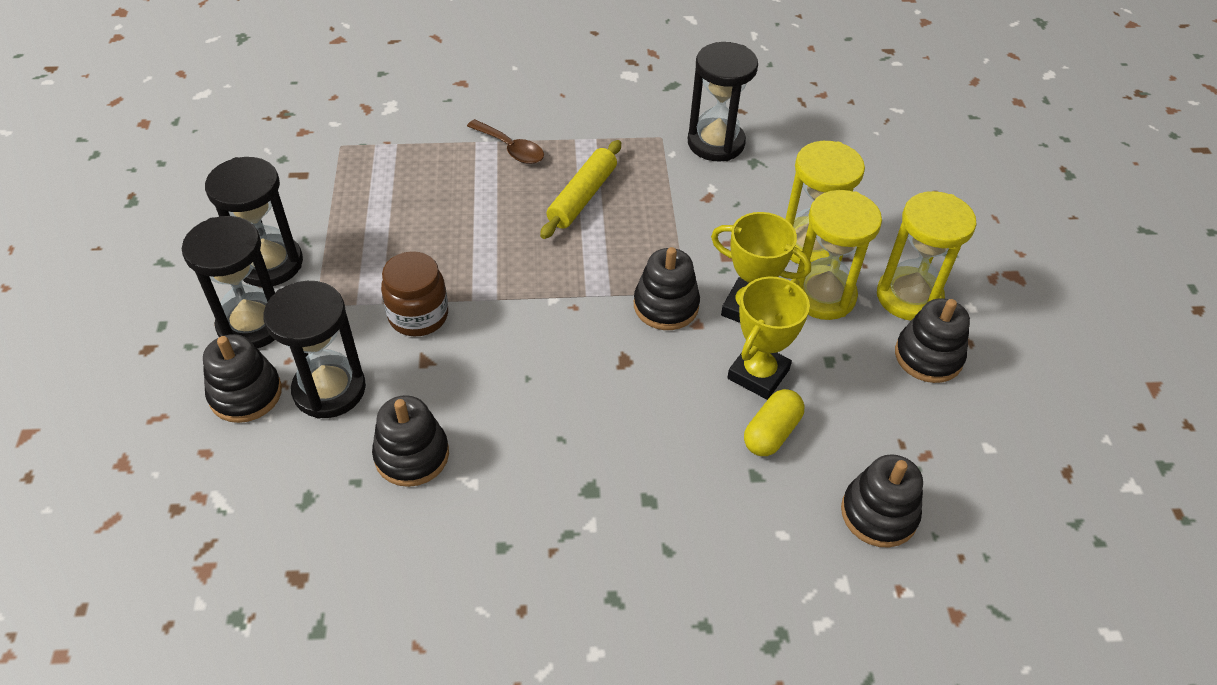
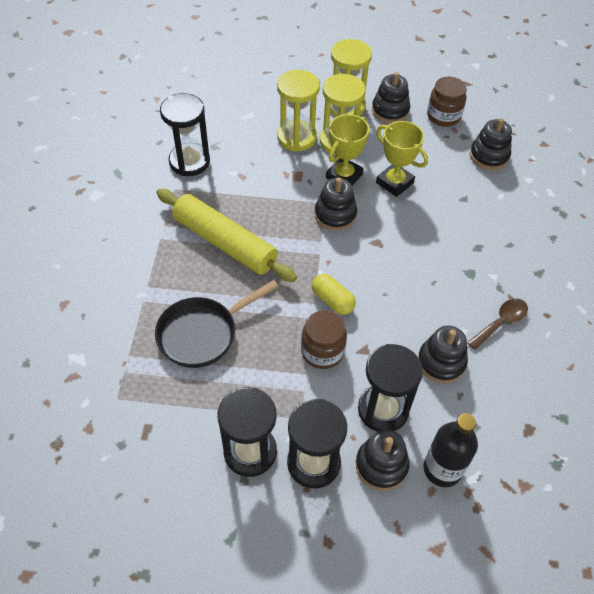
camera: 80 degrees left, 5 degrees up
brown spoon [467,119,544,164] -> brown spoon moved to [467,299,528,350]
yellow rolling pin [540,140,621,239] -> yellow rolling pin [156,189,297,282], size x1.55
yellow capsule [744,389,805,456] -> yellow capsule moved to [312,274,356,315]
none -> black pan [155,280,279,368]
none -> black bottle [424,413,478,487]
none -> brown jar [427,77,467,127]

